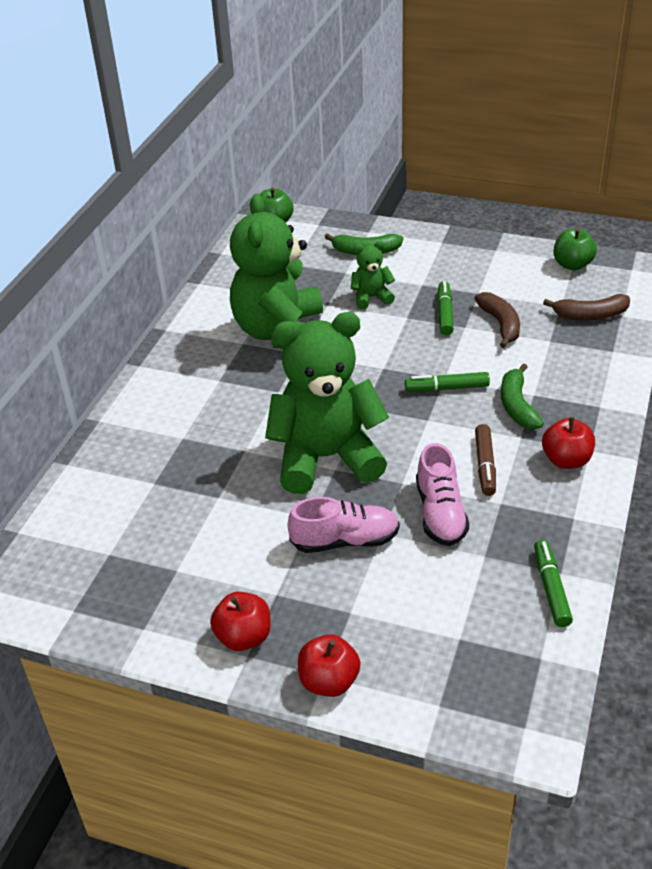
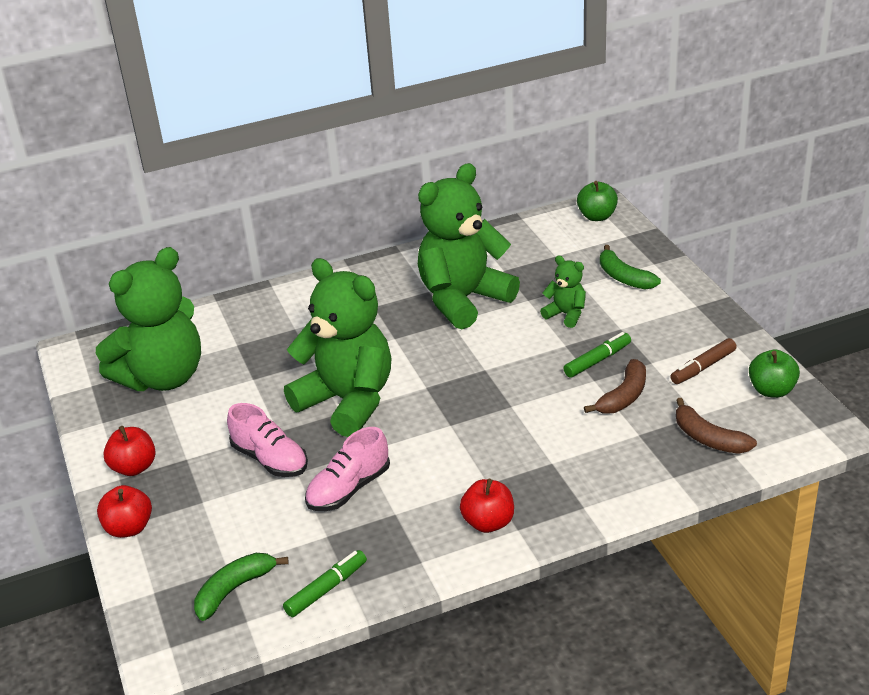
camera: 50 degrees right, 5 degrees down
green marker [405,372,490,391] -> none
brown marker [475,424,496,496] -> brown marker moved to [670,338,737,384]
green banana [501,364,544,429] -> green banana moved to [194,553,289,621]
none -> green teddy bear [96,247,201,391]

